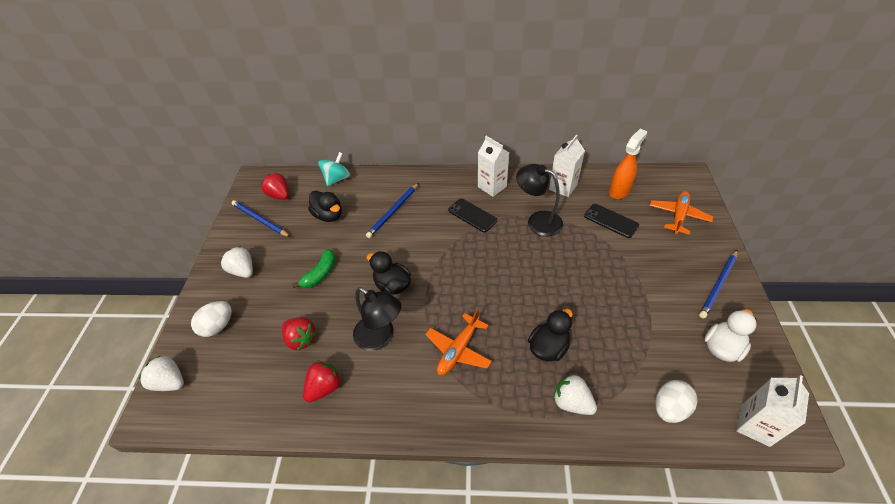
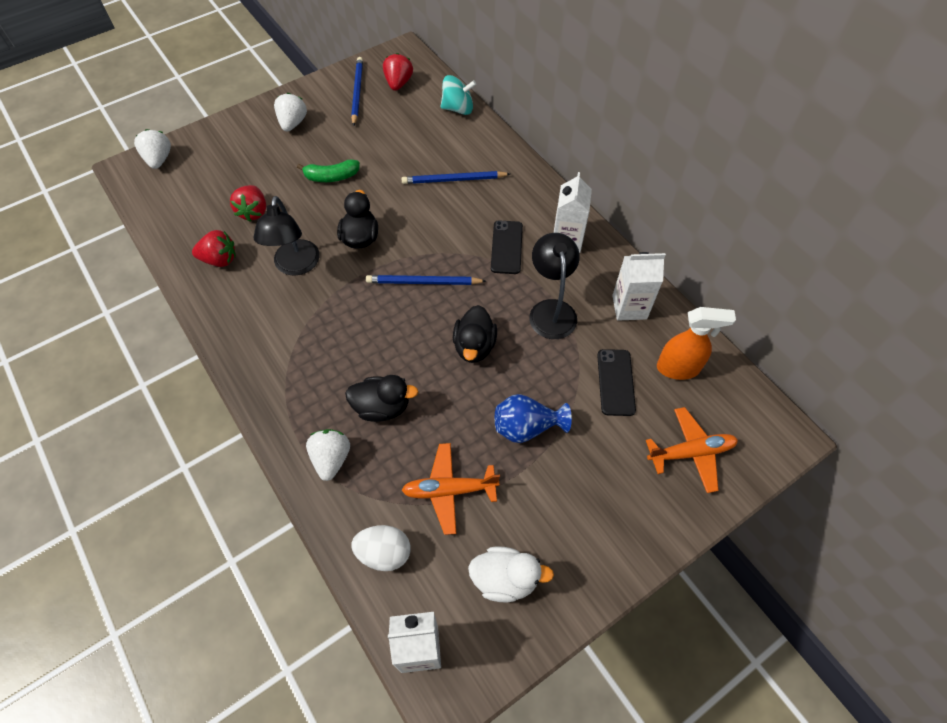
camera: 50 degrees right, 10 degrees up
white egg [191,301,232,337] -> none
black duck [308,191,342,222] -> black duck moved to [453,305,497,363]
orange plane [426,309,492,375] -> orange plane moved to [402,443,500,535]
blue pencil [699,250,738,319] -> blue pencil moved to [366,275,486,285]
none -> blue vase [495,394,572,443]

